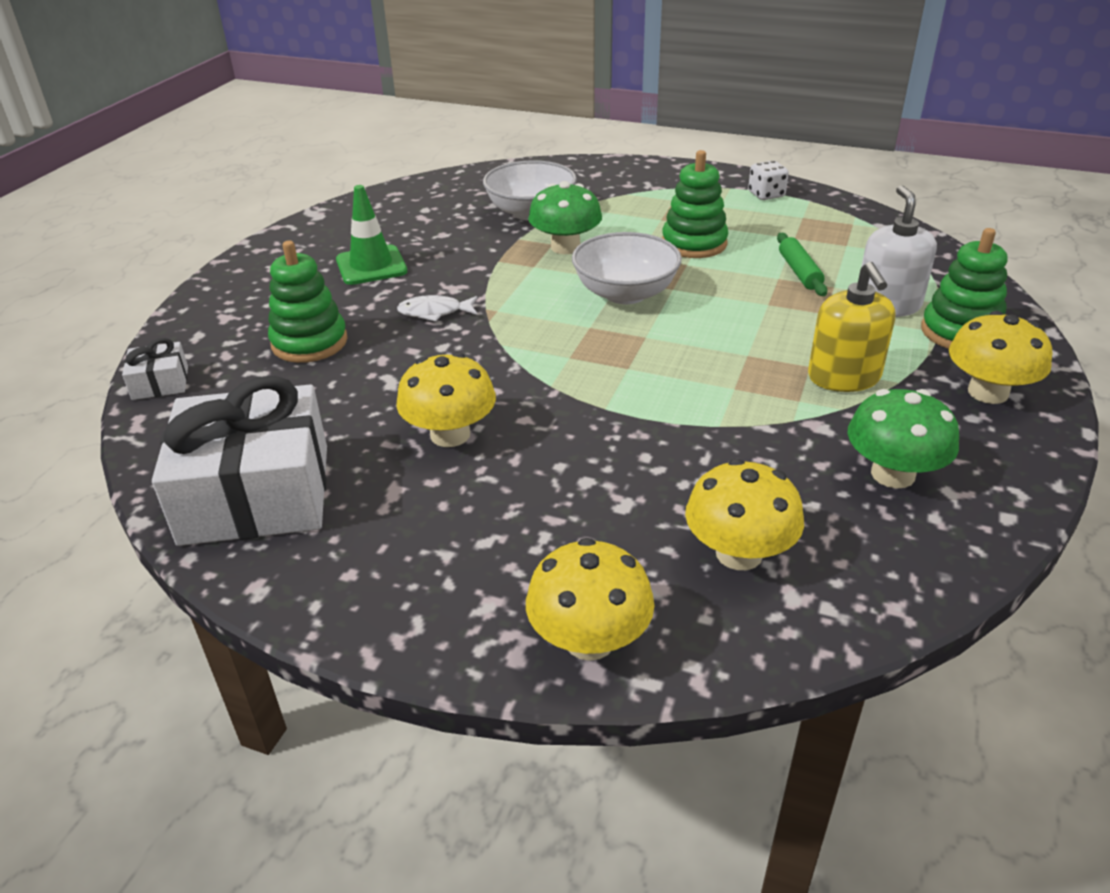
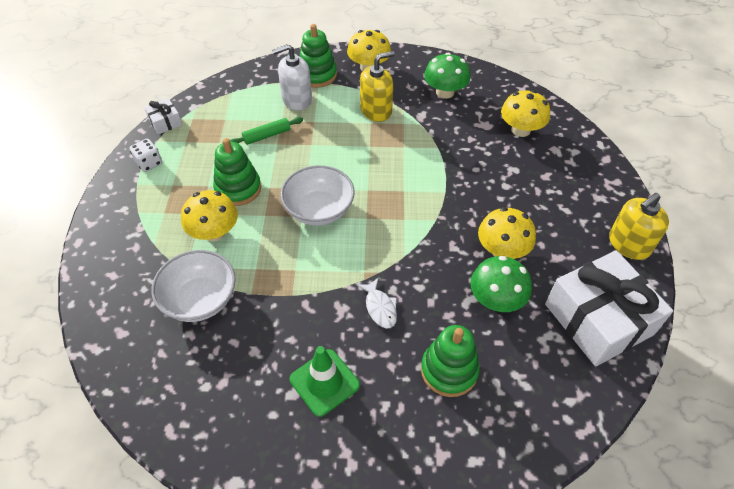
camera: 110 degrees left, 15 degrees up
white gift [122,338,188,400] -> white gift moved to [144,98,182,134]
yellow mushroom [526,538,654,661] -> yellow mushroom moved to [181,190,238,242]
green mushroom [528,181,602,254] -> green mushroom moved to [470,256,532,312]
none -> yellow soap dispenser [609,193,669,260]

